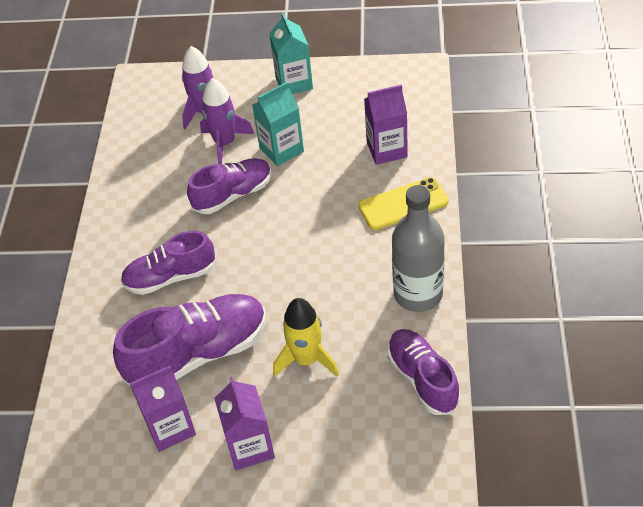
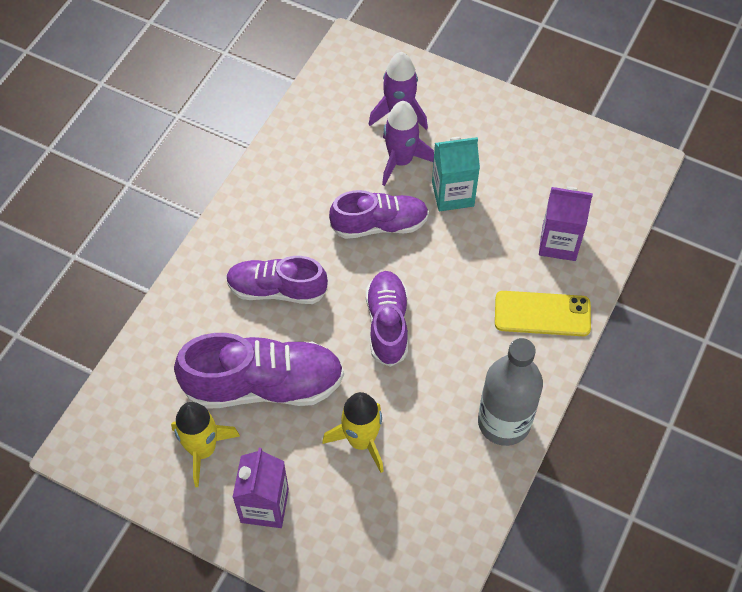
camera: 20 degrees right, 10 degrees up
purple carton [130,365,196,452] -> yellow rocket [171,402,240,487]
turquoise carton [269,13,313,94] -> none
purple shoe [387,329,460,415] -> purple shoe moved to [366,271,408,367]

